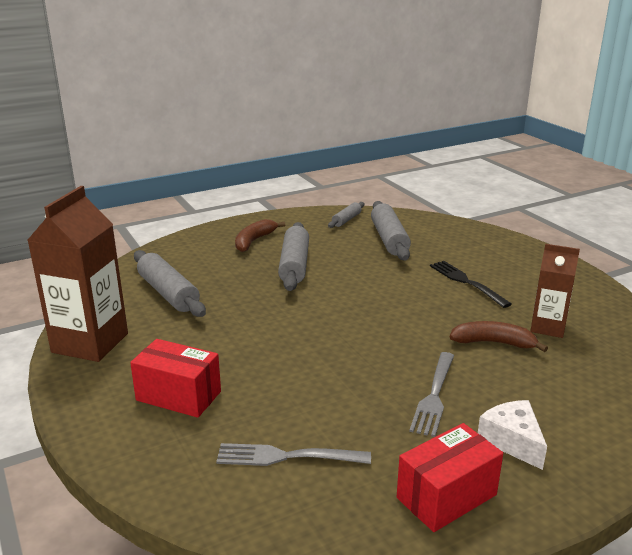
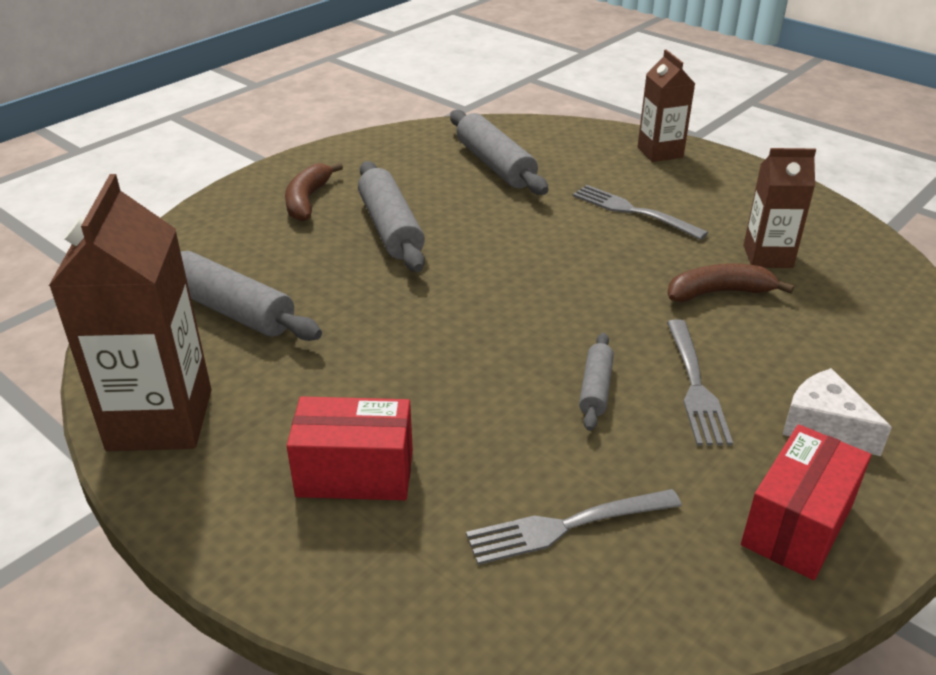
camera: 20 degrees left, 10 degrees up
grey rolling pin [328,202,364,228] -> grey rolling pin moved to [579,333,614,431]
black fork [430,261,512,308] -> grey fork [573,185,708,240]
none -> brown carton [638,50,695,162]

